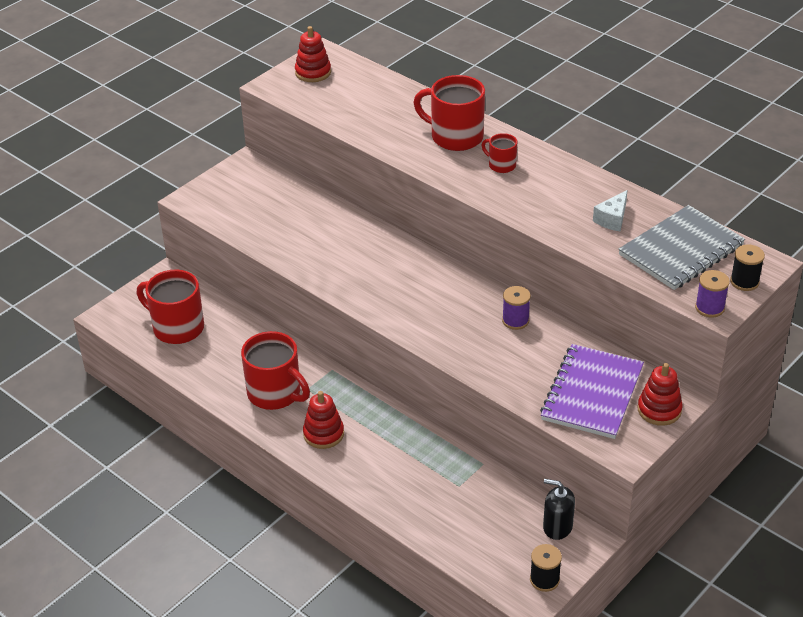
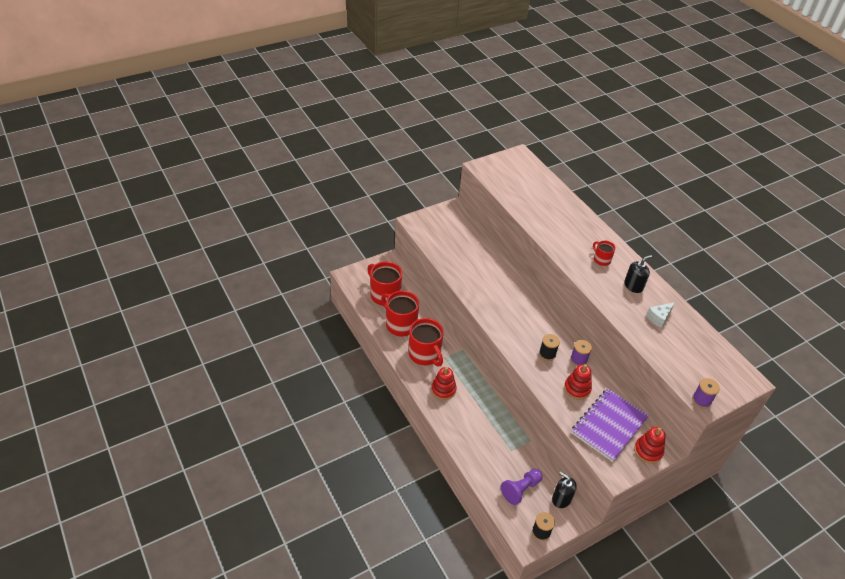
camera: 15 degrees right, 5 degrees up
red stacking toy [295,26,331,82] -> red stacking toy moved to [564,364,592,400]
red mug [413,75,485,151] -> red mug moved to [381,291,419,337]
grey notebook [618,205,745,290] -> none
black spool [730,244,765,291] -> black spool moved to [539,334,560,361]
none -> purple pawn [501,469,543,505]
none -> black soap dispenser [624,255,652,293]

